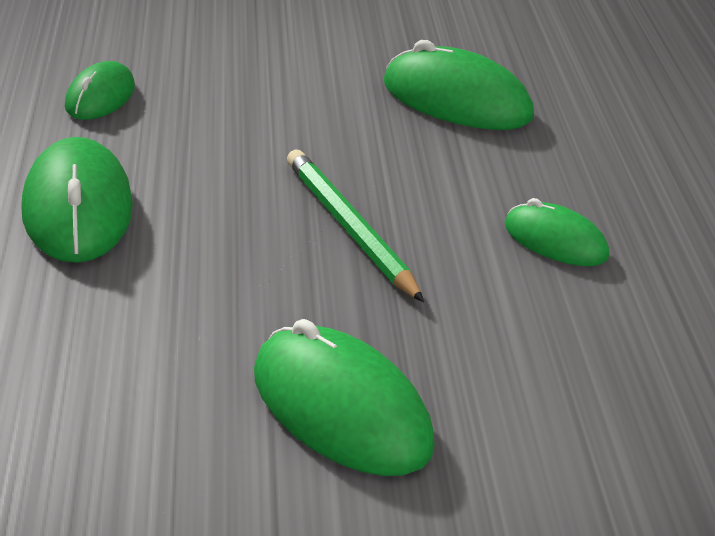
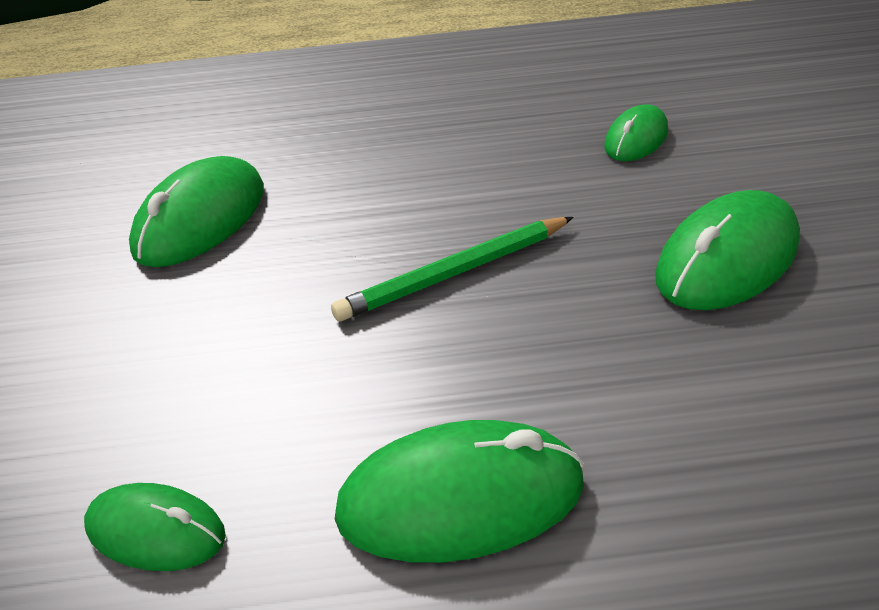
camera: 85 degrees left, 5 degrees up
green mouse [505,198,609,266] -> green mouse moved to [604,104,668,161]

